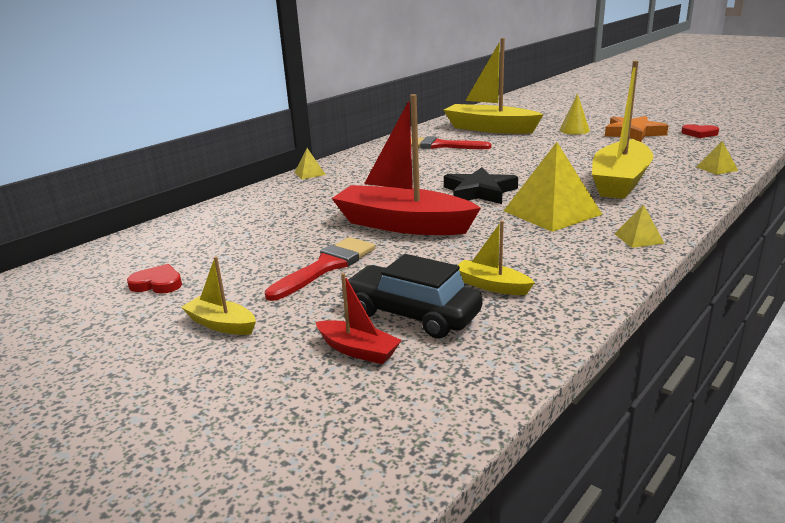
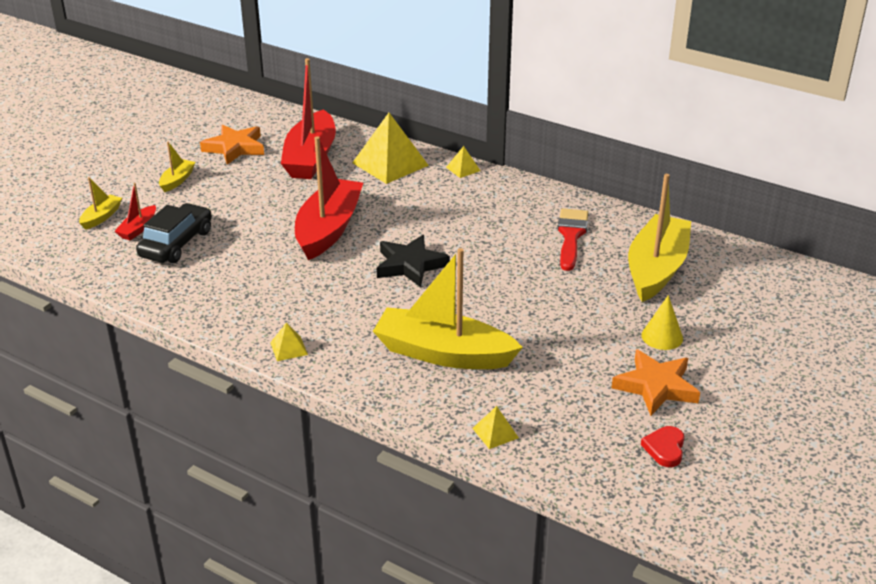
camera: 80 degrees right, 10 degrees up
red heart [127,264,182,294] -> orange star [200,125,264,165]
red brush [265,237,375,301] -> none
yellow boat [458,221,535,295] -> yellow boat moved to [79,177,122,230]
yellow pyramid [504,142,603,232] -> yellow pyramid moved to [352,113,429,184]
none -> red boat [281,58,336,179]

